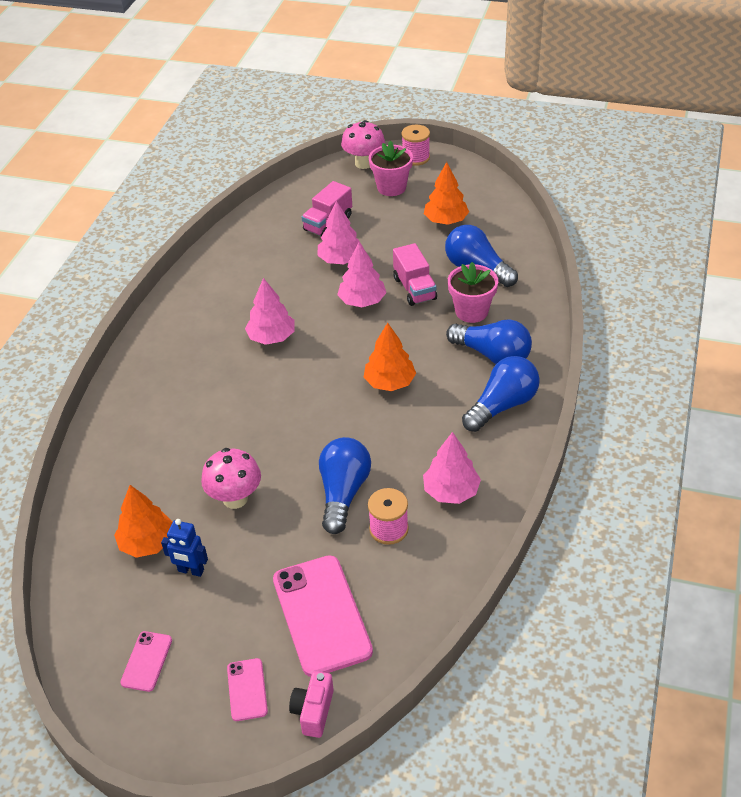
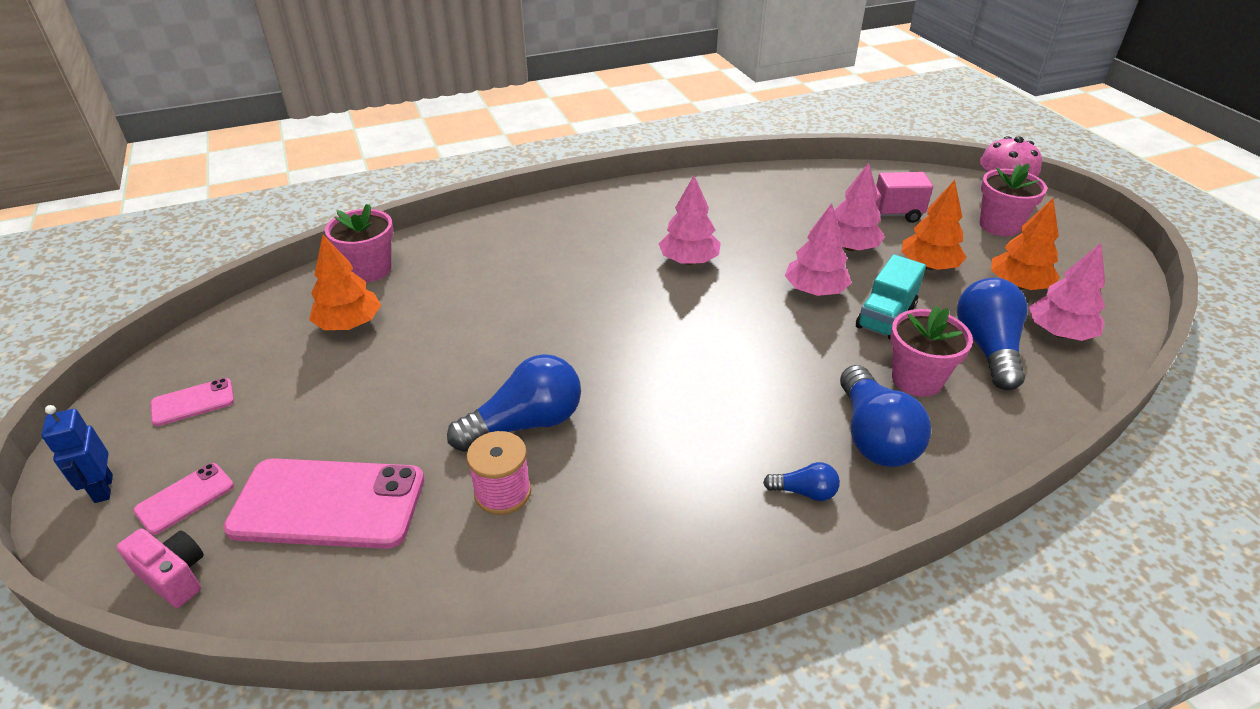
camera: 50 degrees right, 5 degrees down
blue robot [161,519,208,577] -> blue robot moved to [41,405,113,503]
pink mushroom [201,448,261,509] -> none
pink phone [273,555,373,677] -> pink phone turned 60 degrees clockwise [223,458,424,549]
pink camera [289,671,334,738] -> pink camera turned 60 degrees clockwise [116,529,204,608]
orange tree [364,323,416,391] -> orange tree moved to [901,180,967,270]
pink truck [393,243,437,306] -> turquoise truck [856,254,926,339]
pink spool [402,125,430,166] -> none
pink tree [423,432,481,504] -> pink tree moved to [1029,243,1105,341]
blue light bulb [462,356,540,432] -> blue light bulb [763,462,840,501], size x0.49
none -> pink flower pot [325,204,393,282]

